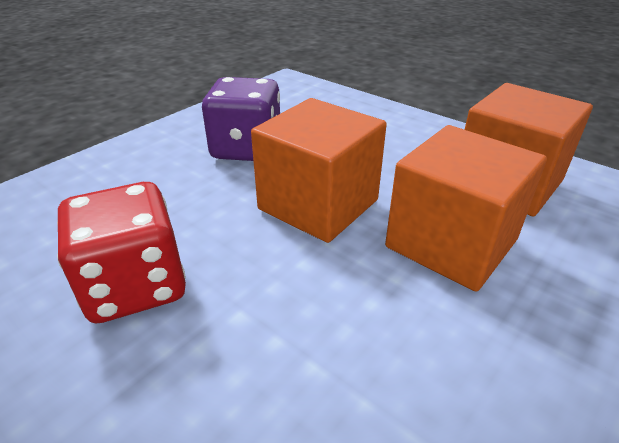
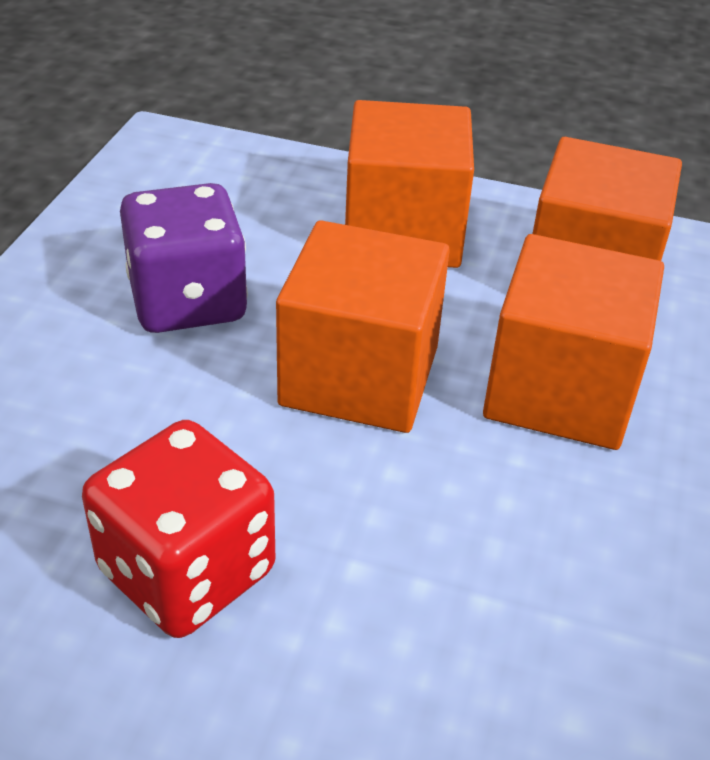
camera: 25 degrees left, 5 degrees up
none -> orange cube [345,100,474,268]

